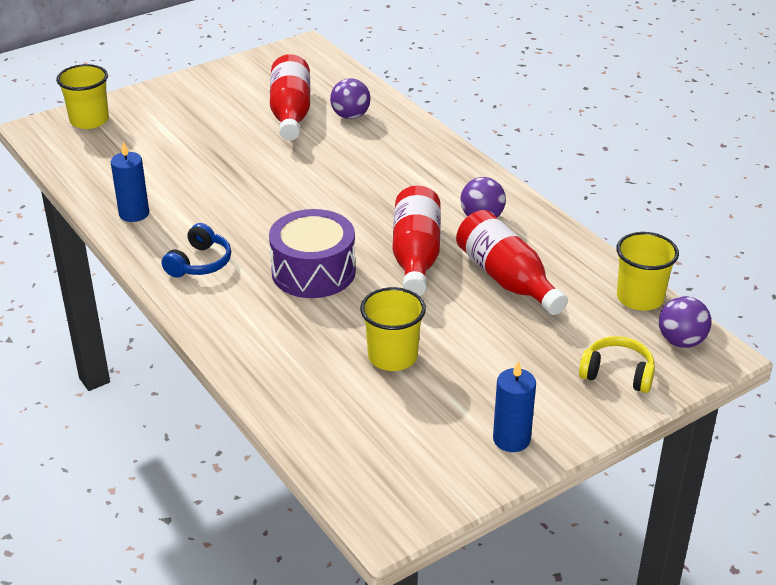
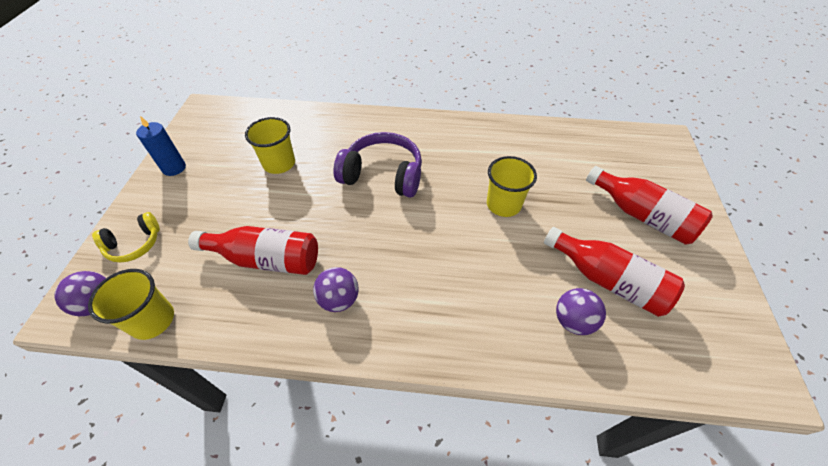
camera: 130 degrees right, 15 degrees up
yellow cup [56,64,109,129] -> yellow cup moved to [487,156,537,217]
blue candle [111,142,149,222] -> none
blue headphones [162,223,231,278] -> none
purple drum [269,209,356,298] -> purple headphones [334,132,422,198]
red bottle [393,186,441,296] -> red bottle moved to [586,166,713,245]

